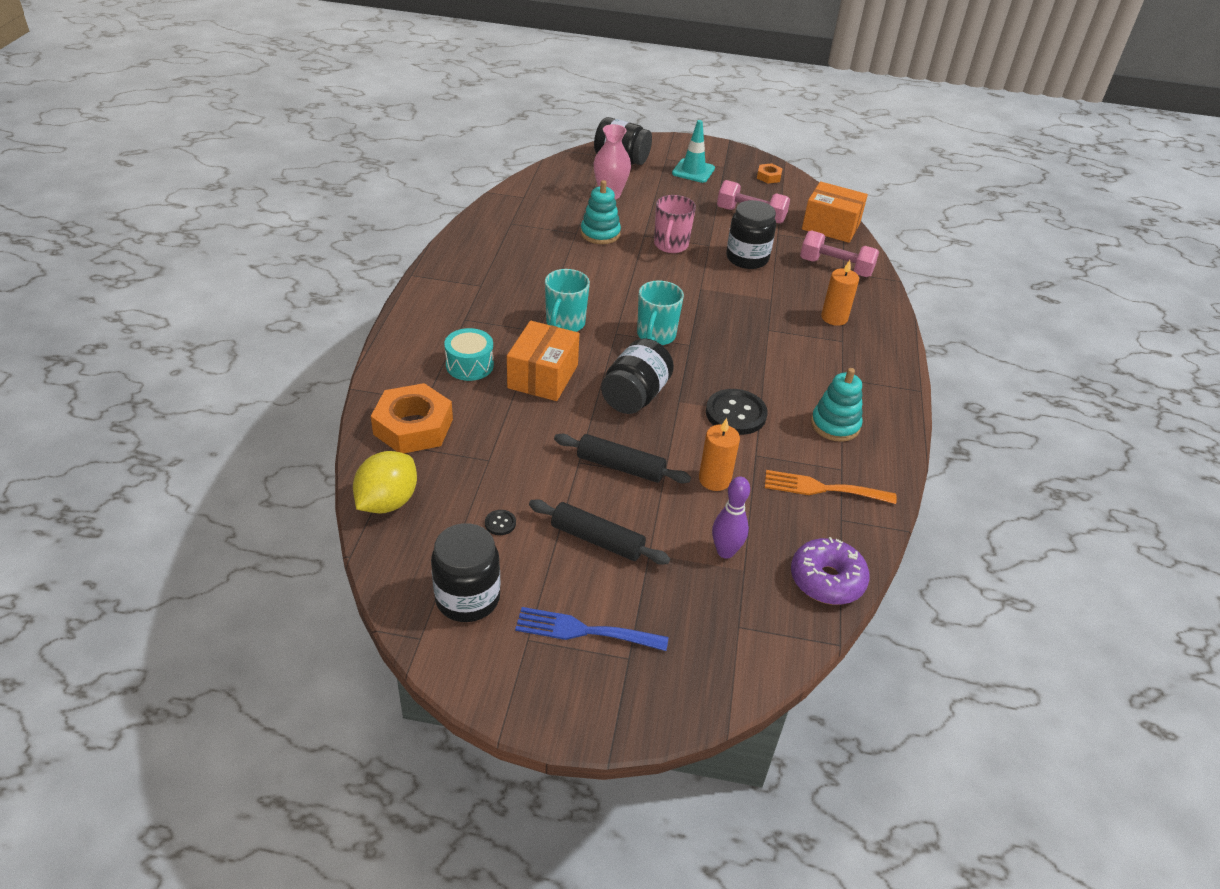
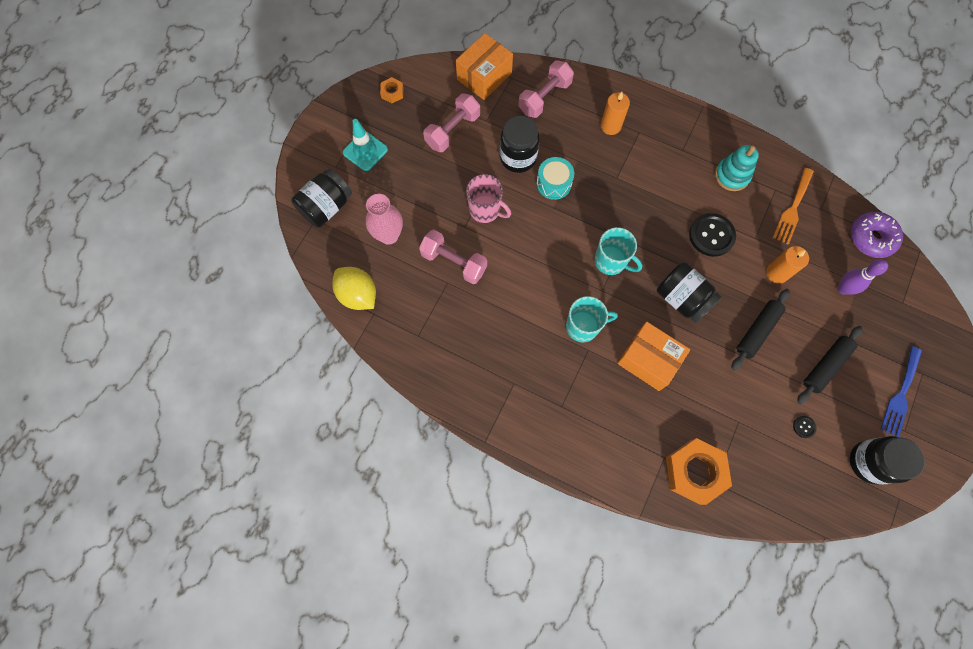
camera: 70 degrees left, 30 degrees up
yellow lemon [353,451,417,514] -> yellow lemon moved to [332,267,376,310]
turquoise drum [444,328,494,381] -> turquoise drum moved to [537,157,574,200]
turquoise mug [545,269,590,332] -> turquoise mug turned 45 degrees counterclockwise [566,296,618,342]
turquoise stacking toy [581,180,621,244] -> pink dumbbell [419,230,487,284]

